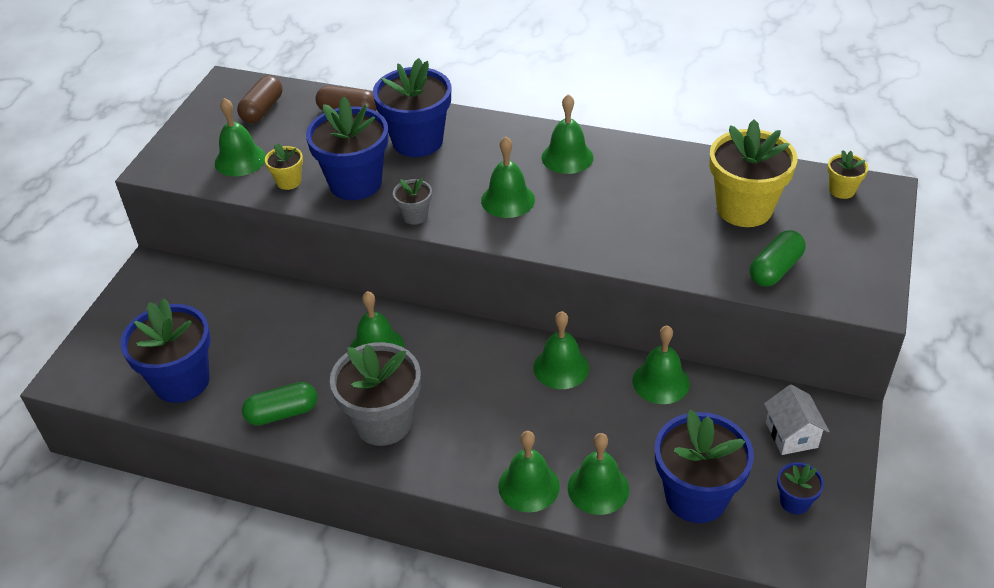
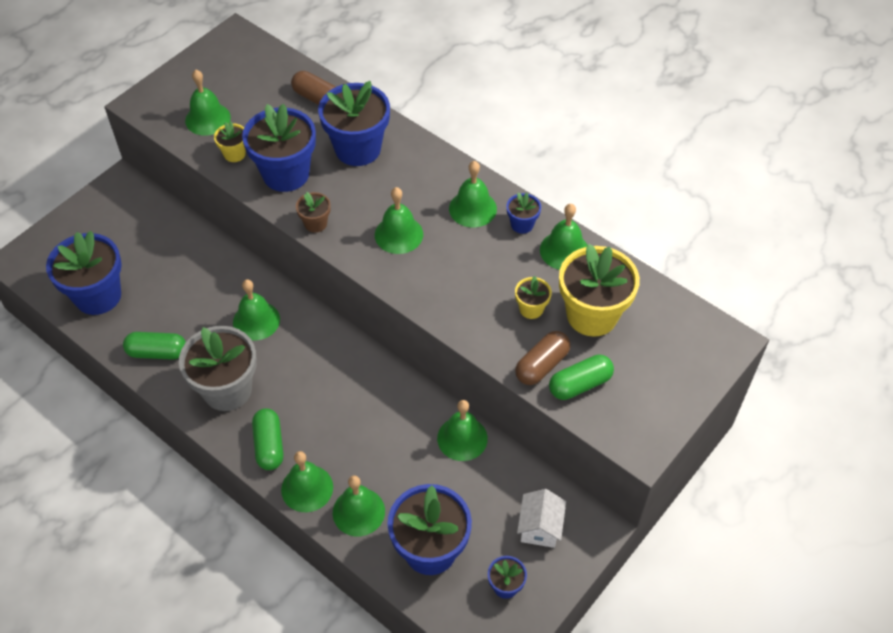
camera: 20 degrees right, 10 degrees up
brown capsule [237,75,282,123] -> brown capsule moved to [515,331,570,385]
grey flower pot [393,178,432,225] -> brown flower pot [296,192,331,233]
green bell [533,311,589,389] -> green bell moved to [540,204,588,270]
yellow flower pot [827,150,868,199] -> yellow flower pot moved to [515,276,552,319]
none -> green capsule [252,408,283,470]
none -> blue flower pot [507,192,541,234]

